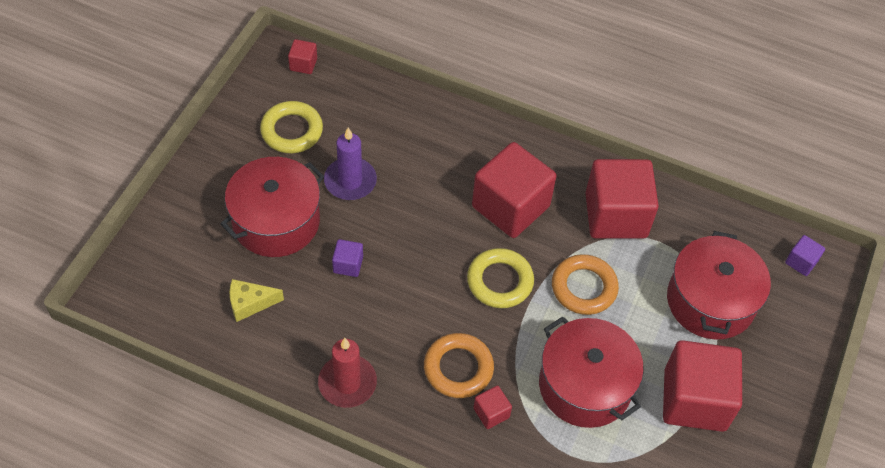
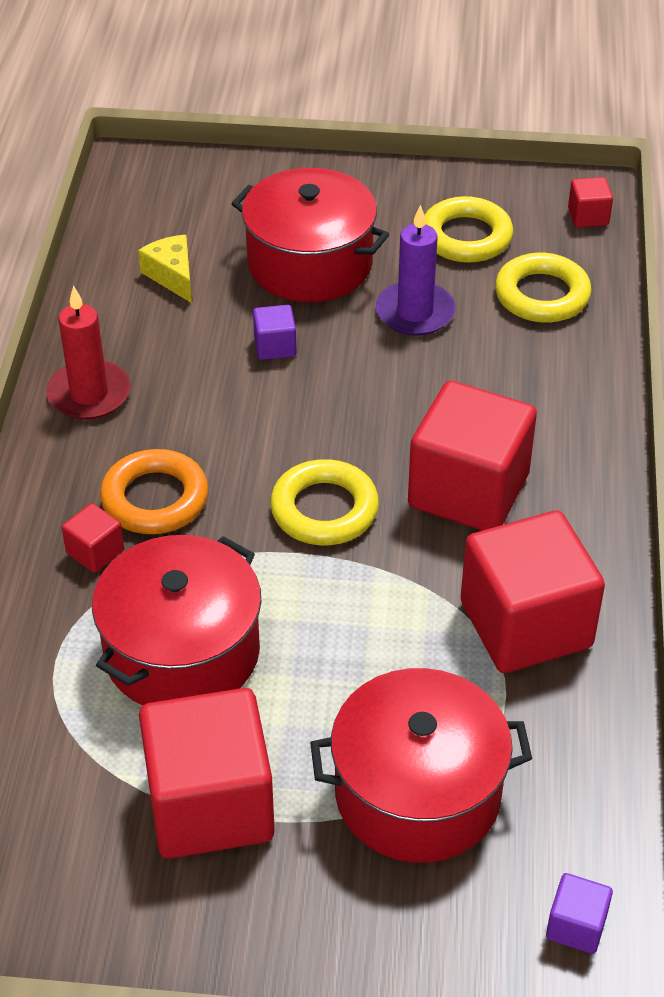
camera: 75 degrees right, 10 degrees down
orange ring [552,254,619,315] -> none
none -> yellow ring [495,253,592,323]

